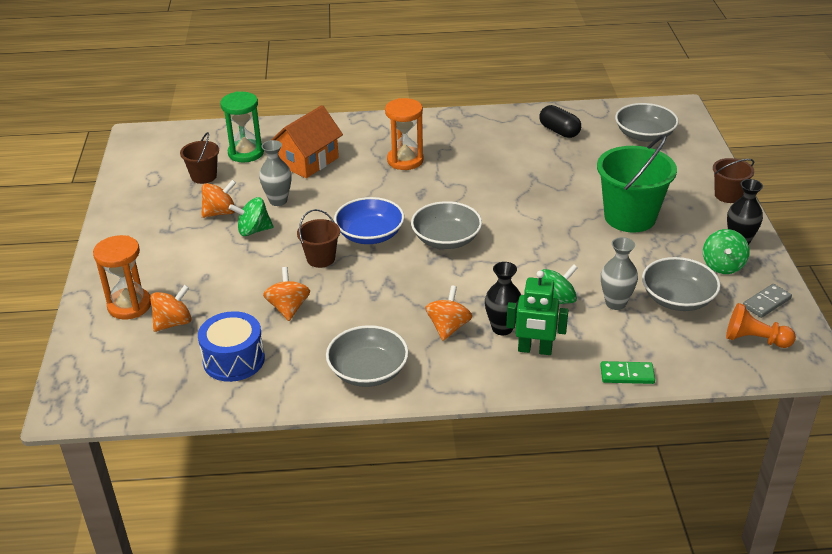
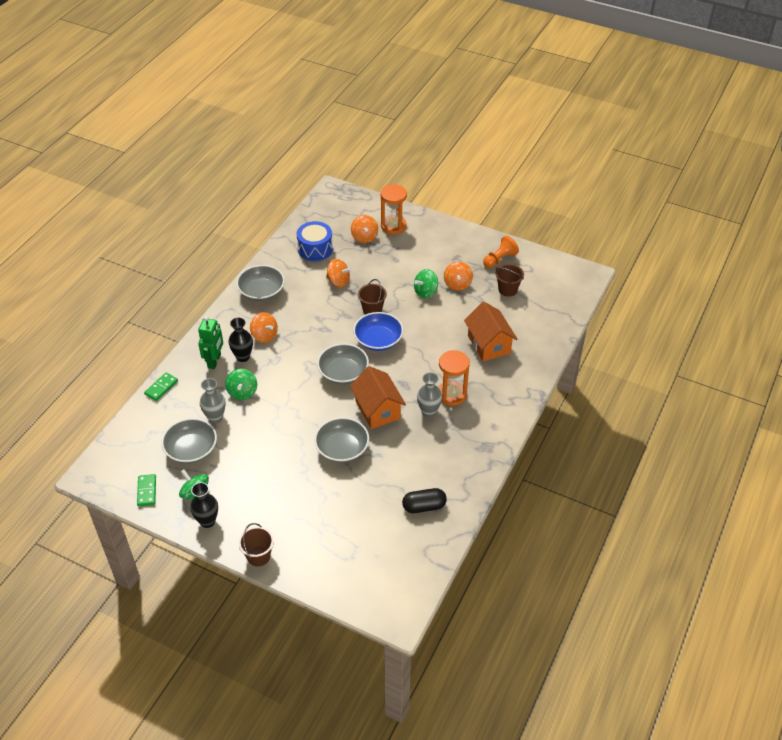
camera: 120 degrees right, 10 degrees up
green hourglass [220,91,264,162] -> none
green spinning top [229,197,274,236] -> green spinning top turned 150 degrees counterclockwise [414,269,438,298]
grey vase [259,140,291,206] -> grey vase moved to [417,373,442,418]
green robot [506,270,568,355] -> green robot turned 150 degrees clockwise [198,316,223,369]
green bucket [597,134,677,233] -> none
grey bowl [615,103,679,142] -> grey bowl moved to [314,417,369,463]
orange pawn [726,303,796,348] -> orange pawn moved to [483,236,519,268]
grey domino [743,284,792,318] -> green domino [137,474,156,506]
none -> orange house [350,366,406,429]

